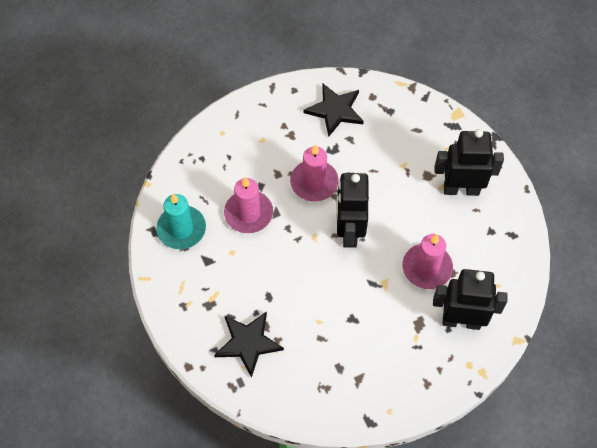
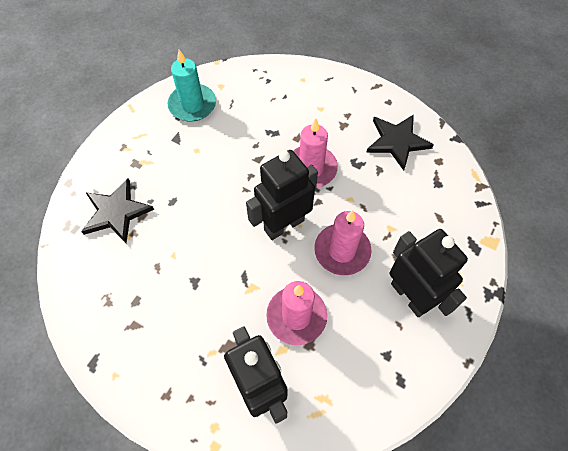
camera: 55 degrees right, 0 degrees up
pink candle [224,177,273,233] -> pink candle moved to [314,210,371,275]

